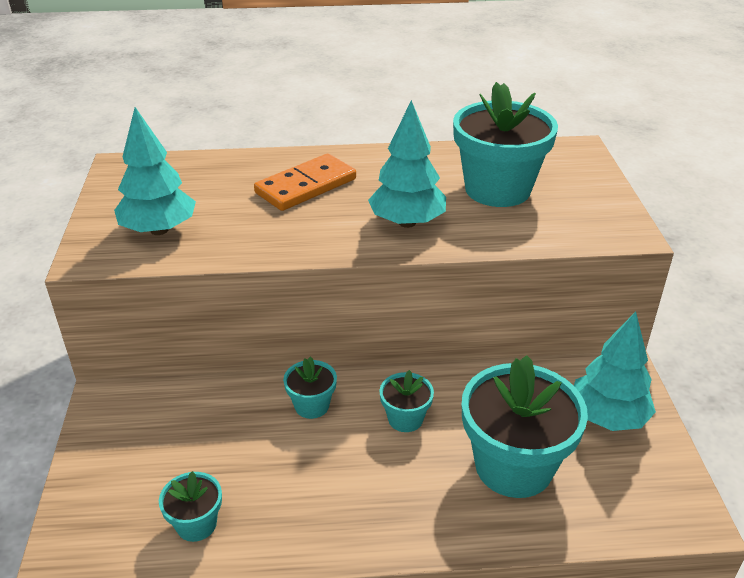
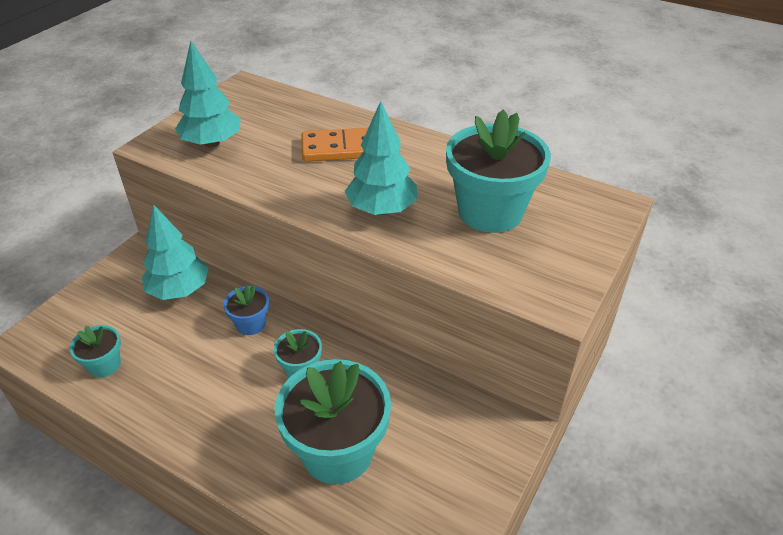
camera: 35 degrees right, 5 degrees up
turquoise flower pot [283,356,337,419] -> blue flower pot [223,284,269,335]
turquoise tree [574,312,656,431] -> turquoise tree moved to [142,205,208,300]

